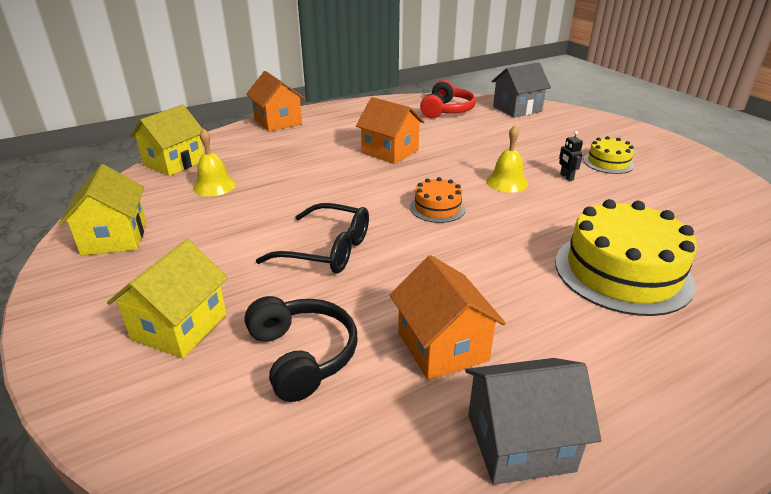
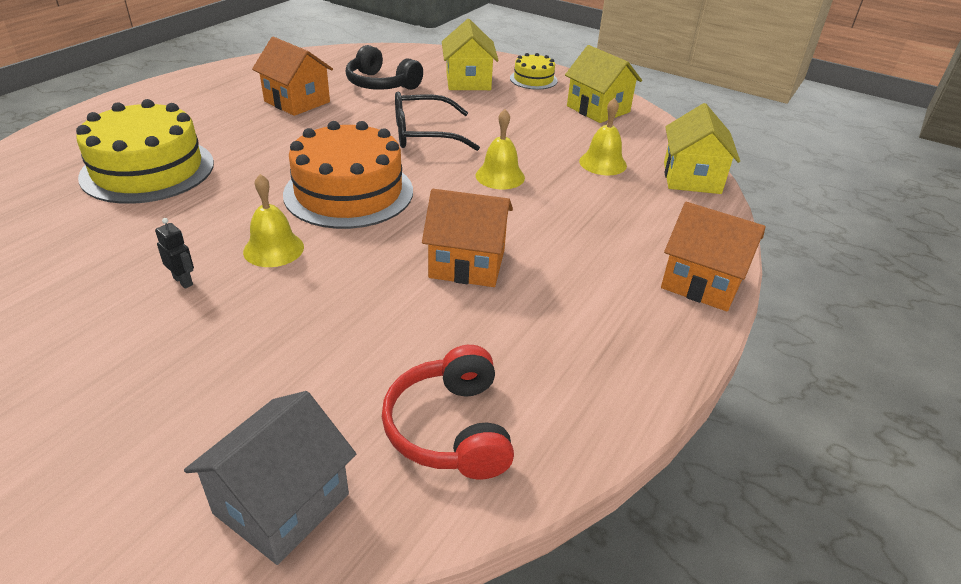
camera: 150 degrees right, 5 degrees up
orange cake [410,177,466,223] -> orange cake [283,121,413,229], size x1.98
grey house [465,358,601,485] -> none
yellow cake [583,136,634,174] -> yellow cake moved to [510,53,558,90]
none -> yellow bell [476,109,525,189]

